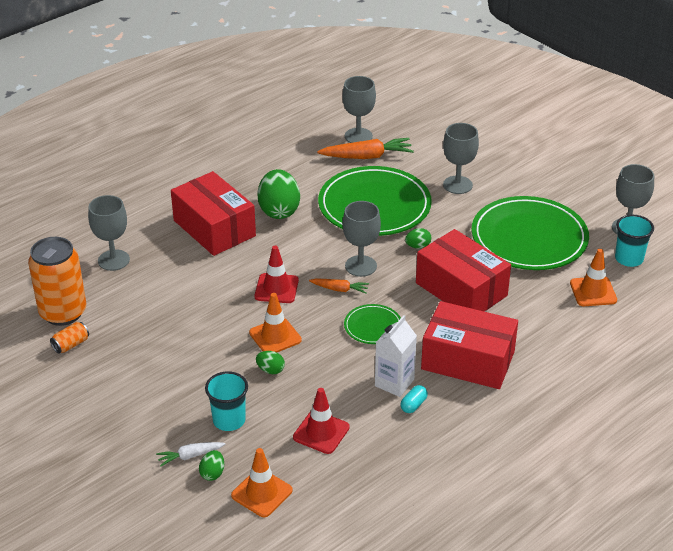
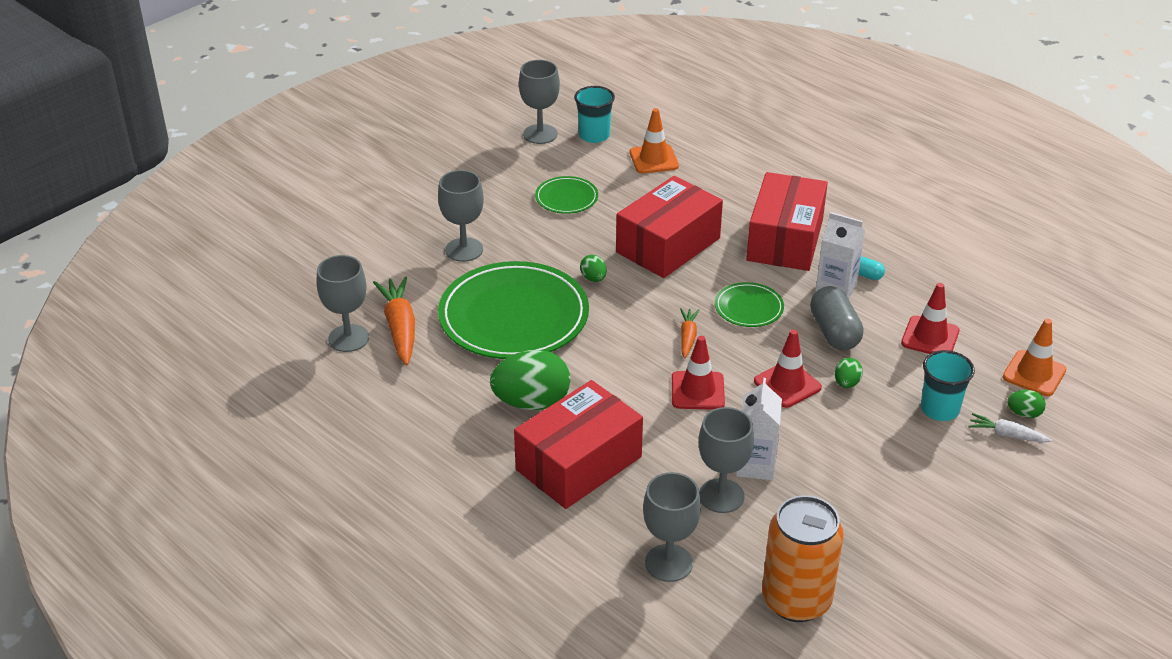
camera: 95 degrees left, 0 degrees up
orange can [50,322,89,354] -> none
white carrot [156,442,225,467] -> white carrot turned 135 degrees clockwise [969,413,1052,443]
orange traffic cone [249,293,302,352] -> red traffic cone [754,329,822,408]
grey goblet [343,201,381,277] -> grey goblet moved to [699,407,754,513]
green plate [472,196,589,270] -> green plate [535,176,598,214], size x0.46
none -> white carton [736,378,782,480]
none -> grey capsule [810,286,864,350]

